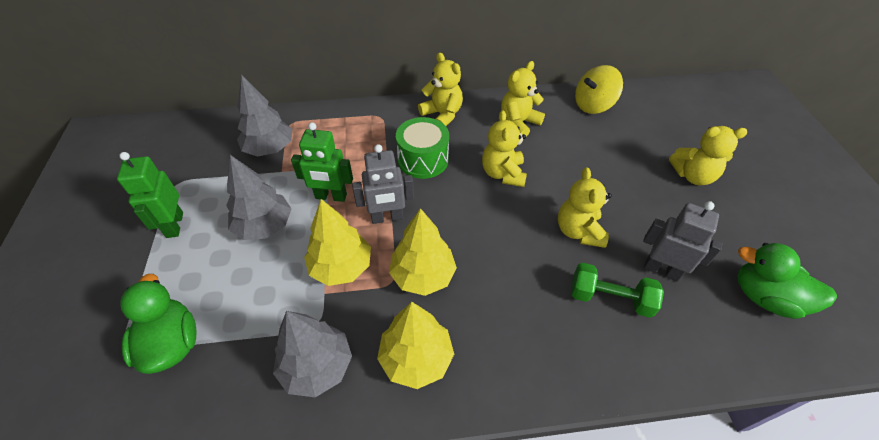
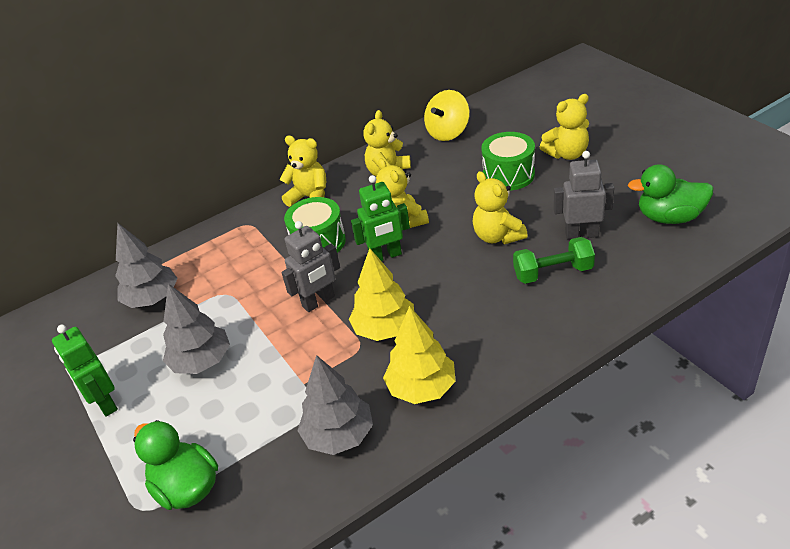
camera: 20 degrees left, 10 degrees down
green robot [291,122,353,202] -> green robot moved to [351,175,410,261]
yellow tree [304,199,371,286] -> none
none -> green drum [481,132,535,191]

